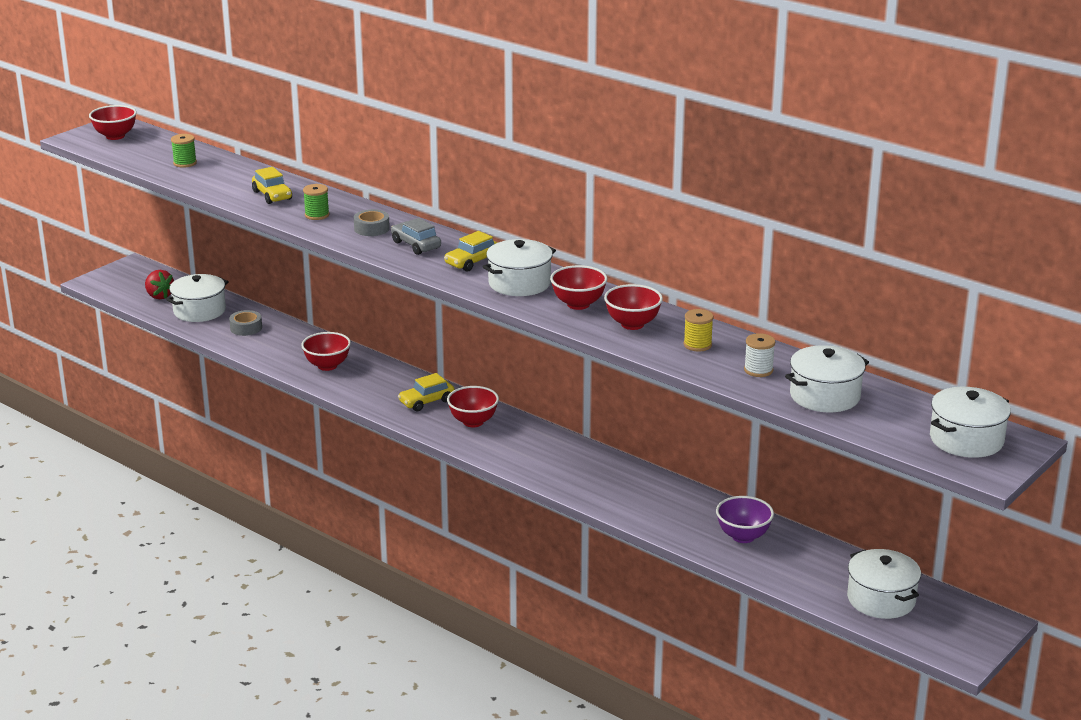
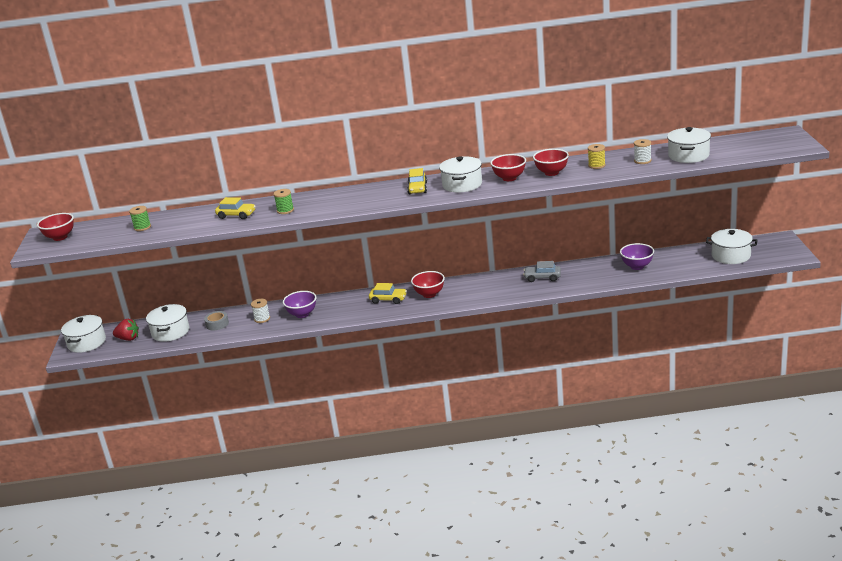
camera: 40 degrees left, 0 degrees up
red bowl [301,332,351,371] -> purple bowl [283,291,316,318]
grey tape [354,209,390,236] -> none
grey car [391,218,441,255] -> grey car moved to [523,261,561,282]
yellow car [398,373,455,411] -> yellow car turned 90 degrees counterclockwise [369,283,407,304]
white pot [930,387,1011,458] -> white pot moved to [61,315,106,353]
none -> white spool [251,299,270,323]

